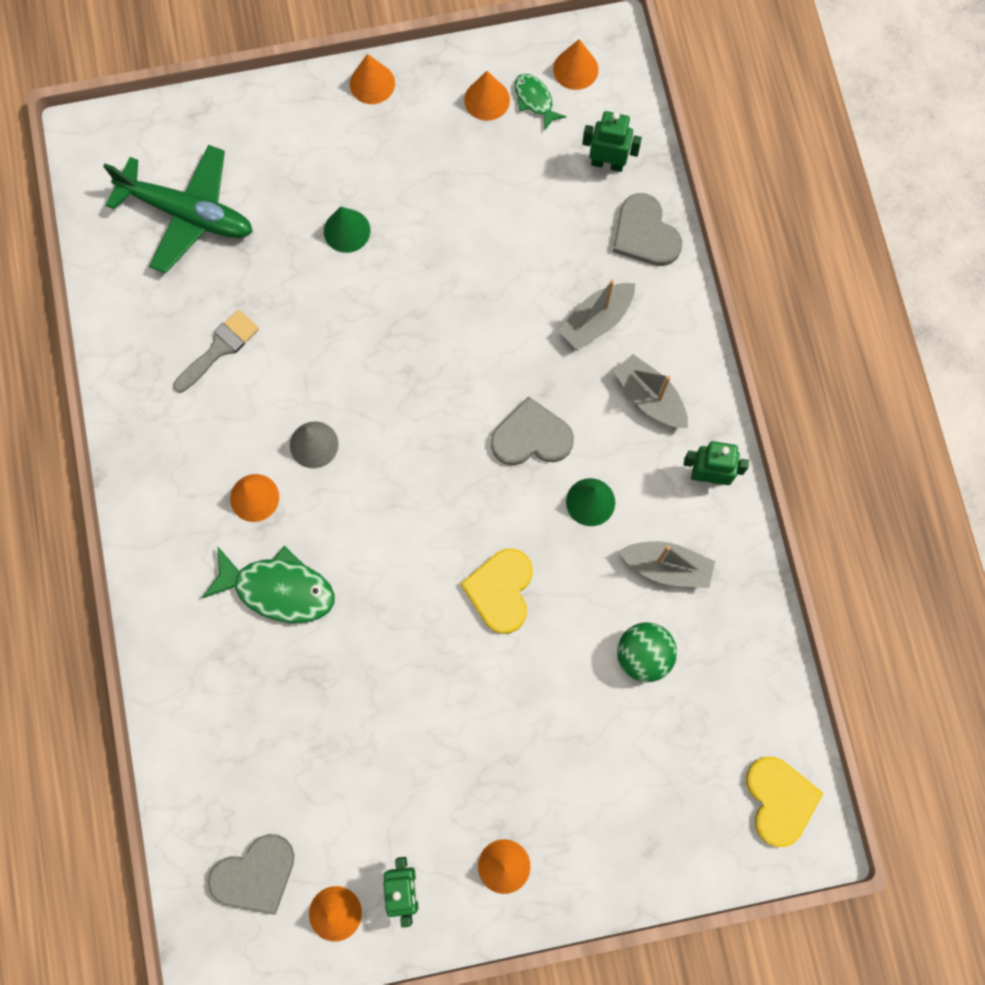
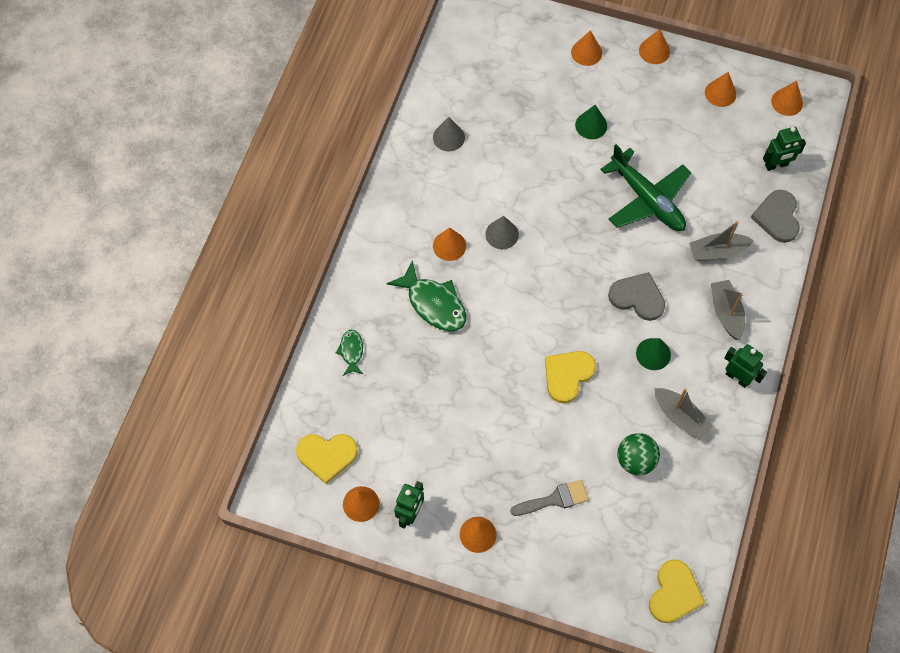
camera: 30 degrees right, 10 degrees down
green plane [103,145,253,273] -> green plane moved to [600,144,691,231]
grey brush [173,310,259,393] -> grey brush moved to [510,480,589,516]
grey heart [208,834,294,915] -> yellow heart [296,434,358,484]
green fish [515,74,567,131] -> green fish moved to [336,330,363,376]
green robot [582,111,642,172] -> green robot turned 120 degrees clockwise [763,127,806,171]
none -> grey cone [433,117,465,151]
none -> orange cone [571,30,602,66]

